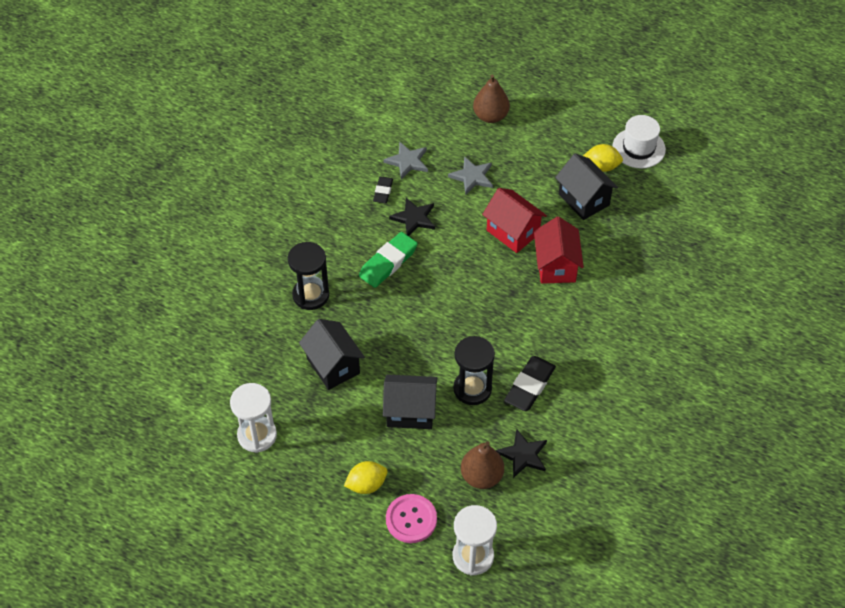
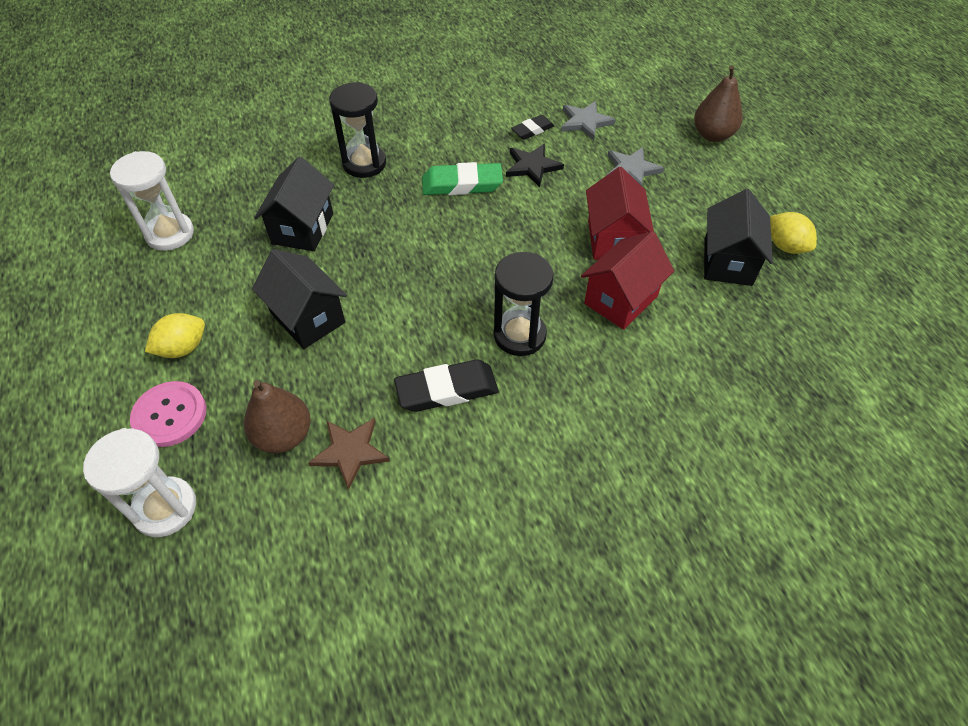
camera: 45 degrees right, 0 degrees up
yellow lemon [344,461,387,494] -> yellow lemon turned 60 degrees counterclockwise [145,313,205,358]
black hourglass [453,336,495,405] -> black hourglass moved to [494,252,554,356]
black star [496,429,547,478] -> brown star [308,418,390,490]
white hat [613,115,666,169] -> none

